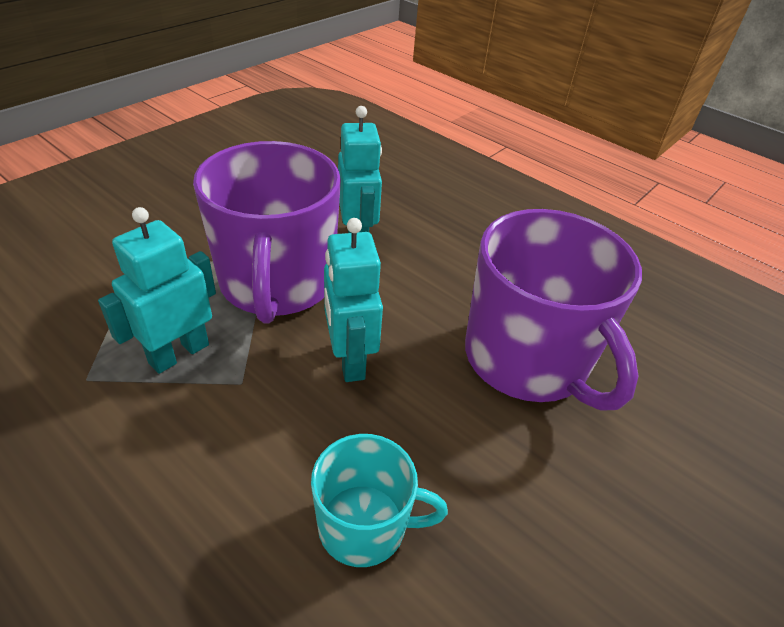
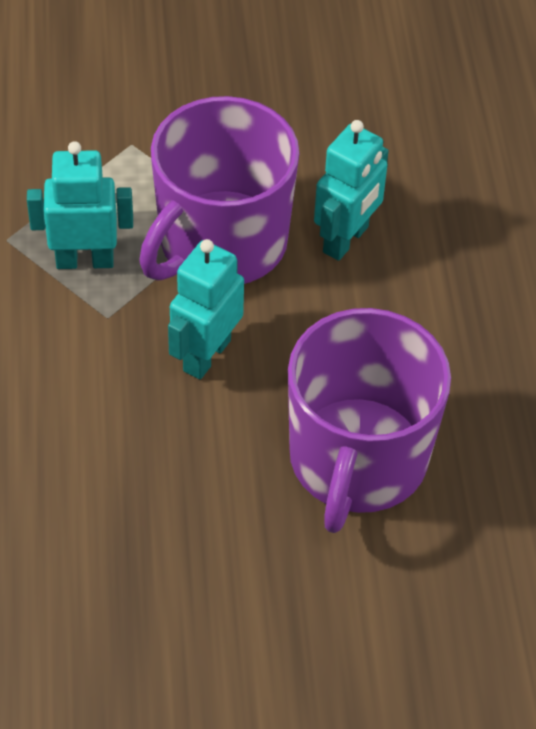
camera: 45 degrees right, 10 degrees up
turquoise mug [311,434,448,567] -> none

